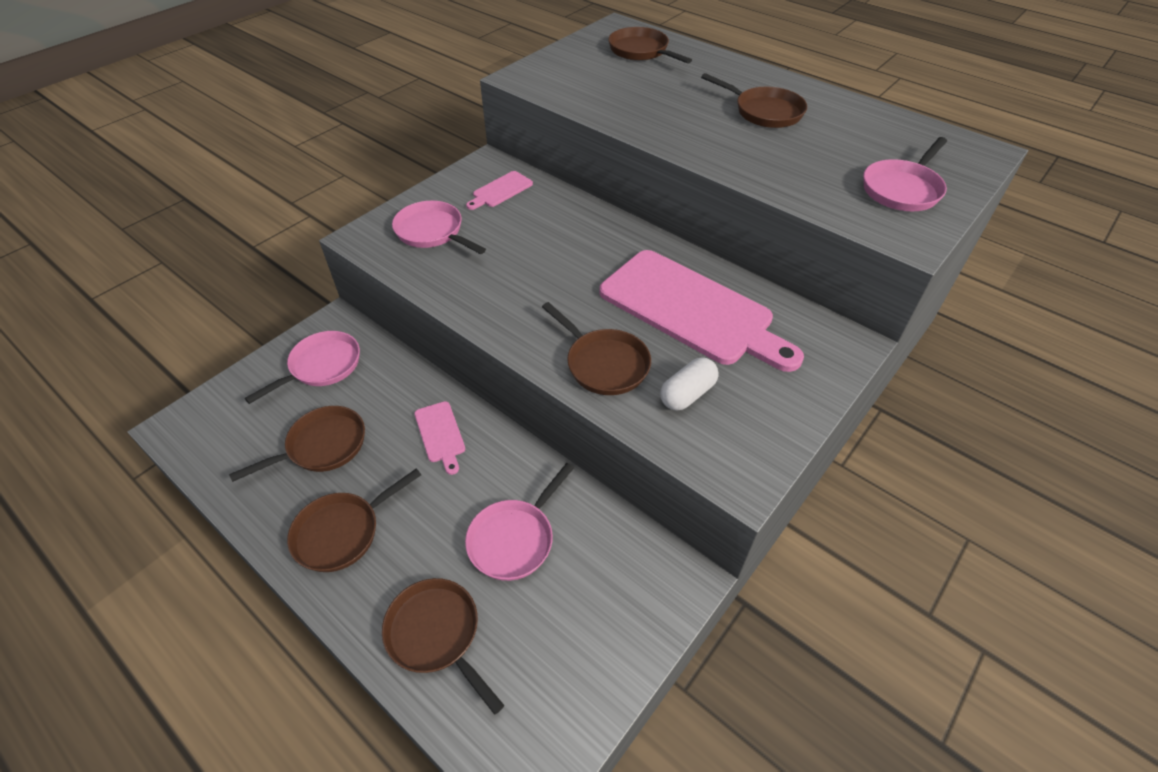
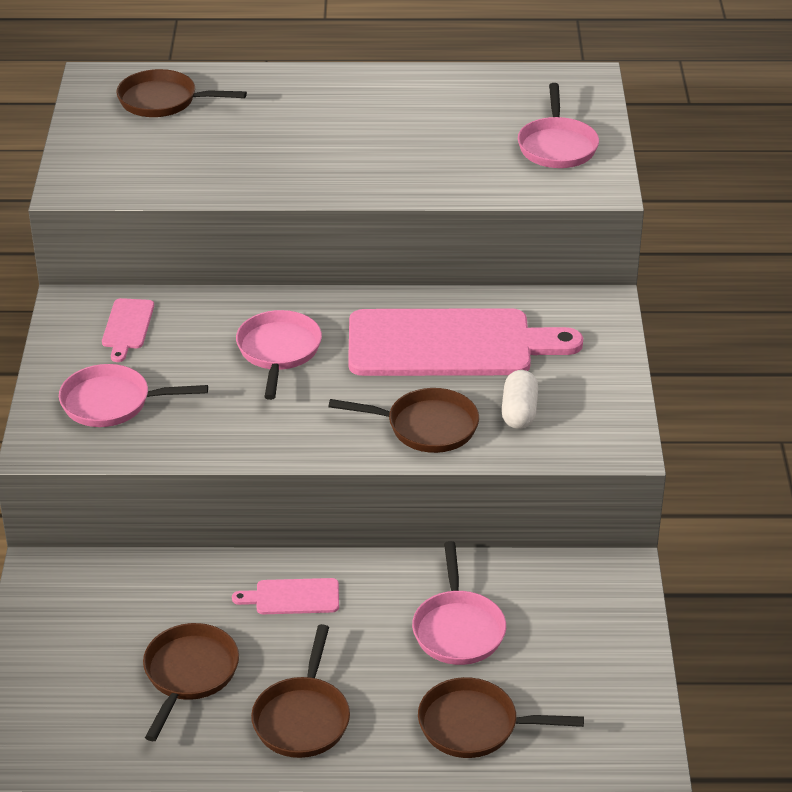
camera: 40 degrees left, 10 degrees down
pink pan [245,331,360,404] -> pink pan moved to [236,310,322,400]
pink cutting board [414,401,465,475] -> pink cutting board turned 150 degrees clockwise [232,578,339,614]
brown pan [701,73,807,128] -> none

